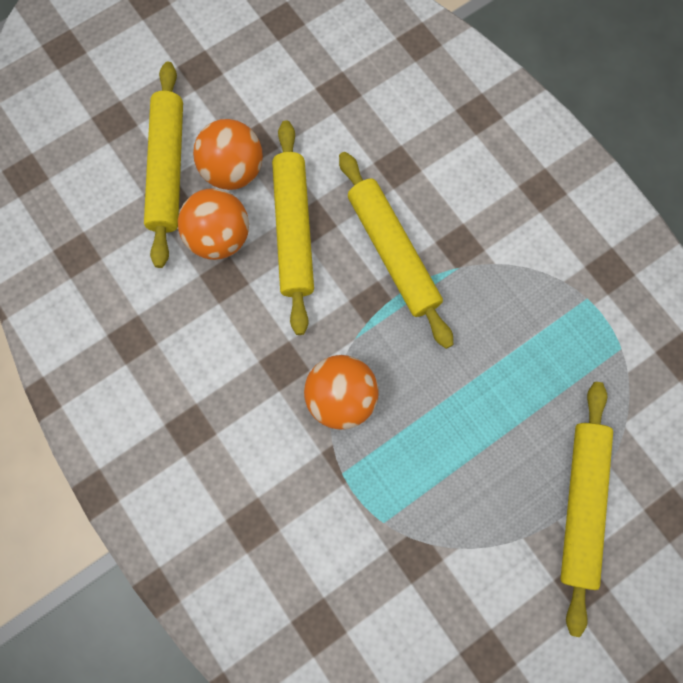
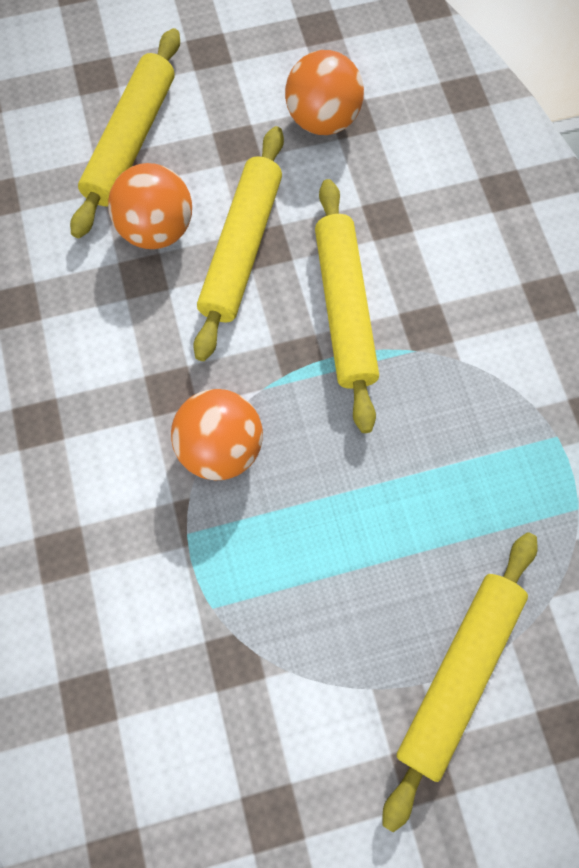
camera: 20 degrees right, 5 degrees down
orange ball [193,119,263,190] -> orange ball moved to [285,50,364,135]

